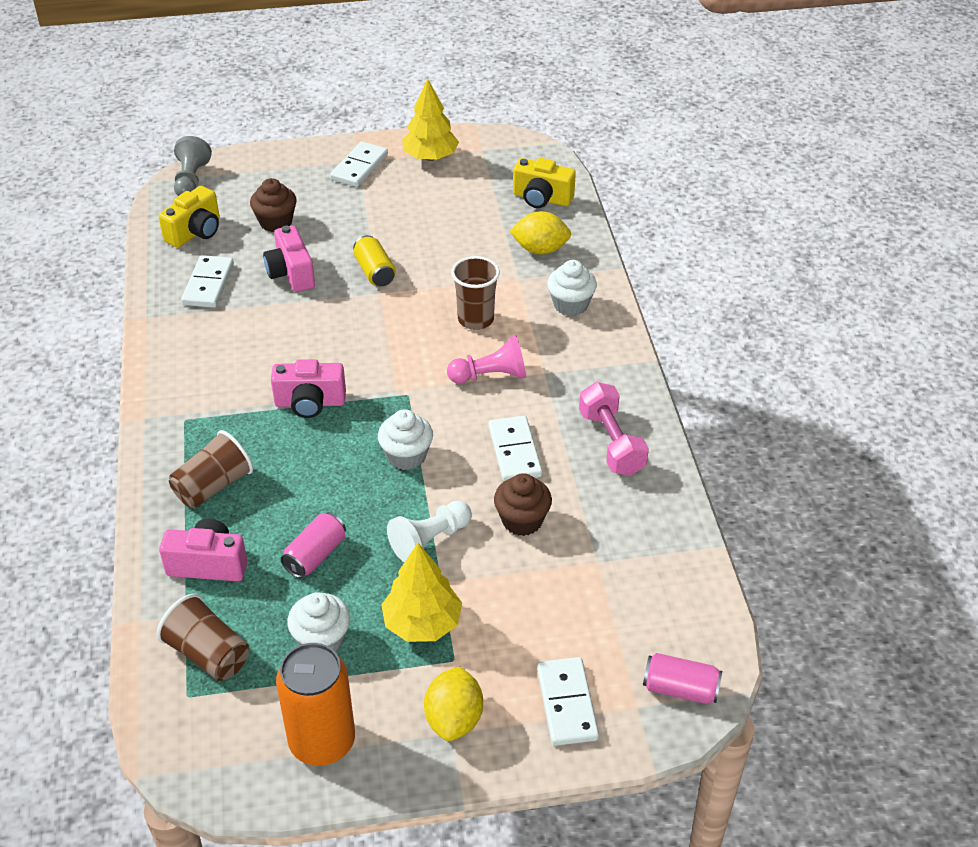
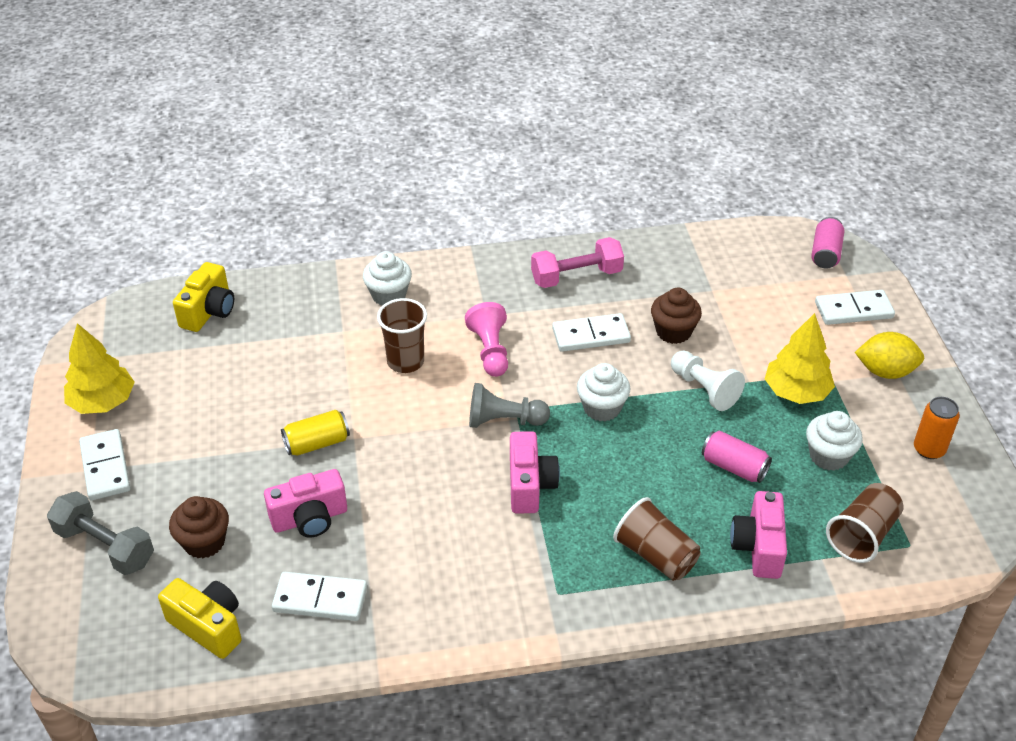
camera: 90 degrees left, 0 degrees up
grey pawn [174,136,212,196] -> grey pawn moved to [469,383,550,428]
orange can [276,643,355,766] -> orange can [914,397,960,459], size x0.59
white domino [330,141,388,187] -> white domino turned 45 degrees clockwise [79,429,131,501]
yellow lemon [509,211,571,255] -> none
none -> grey dumbbell [47,491,154,575]

